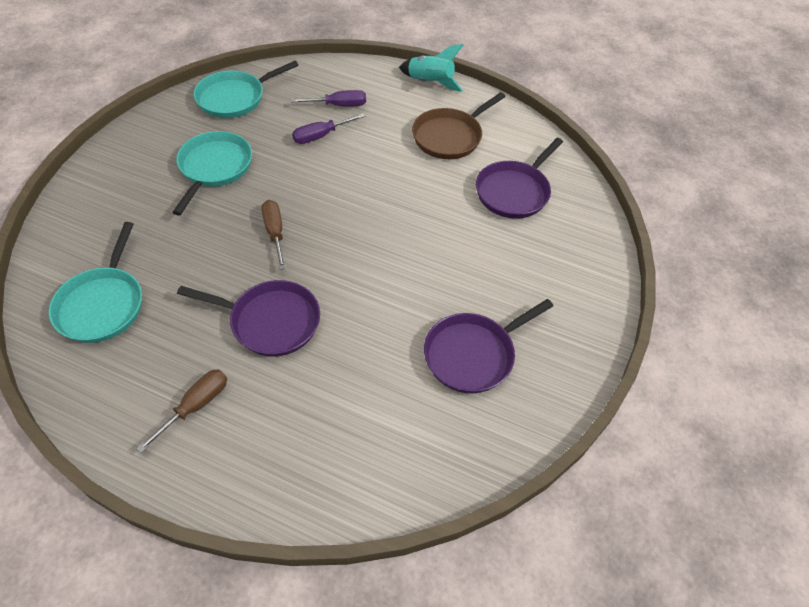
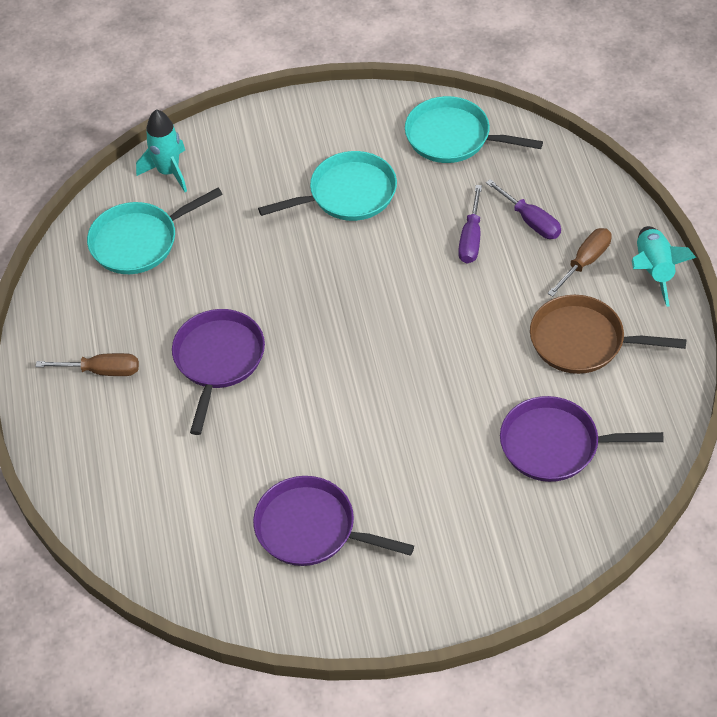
camera: 60 degrees right, 0 degrees up
purple pan [177,280,320,357] -> purple pan turned 150 degrees counterclockwise [172,309,265,435]
brown screwdriver [261,200,286,270] -> brown screwdriver moved to [547,228,612,297]
purple screwdriver [292,113,365,144] -> purple screwdriver turned 105 degrees counterclockwise [458,185,482,263]
none -> turquoise rocket [136,109,187,192]

